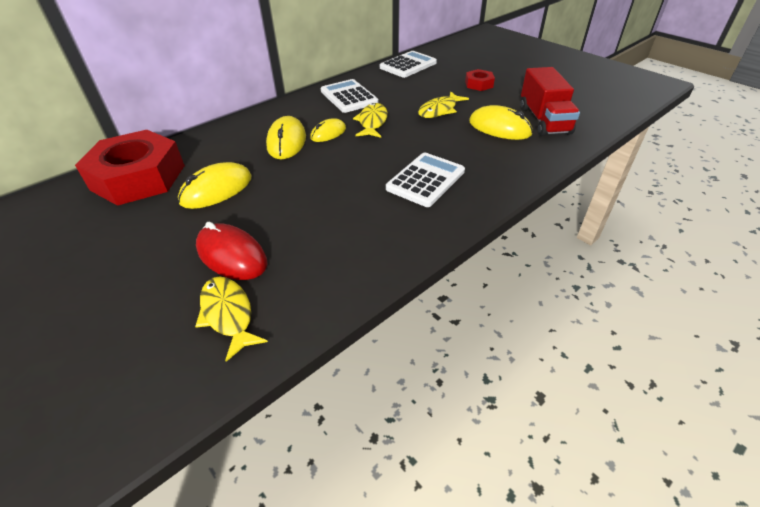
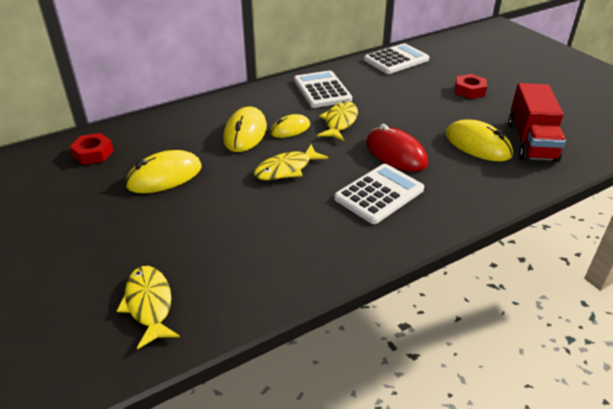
camera: 10 degrees right, 5 degrees down
red nut [75,130,185,206] -> red nut [70,133,114,165], size x0.44
red mouse [196,222,268,280] -> red mouse moved to [366,124,428,172]
yellow fish [418,91,469,118] -> yellow fish moved to [254,145,328,180]

